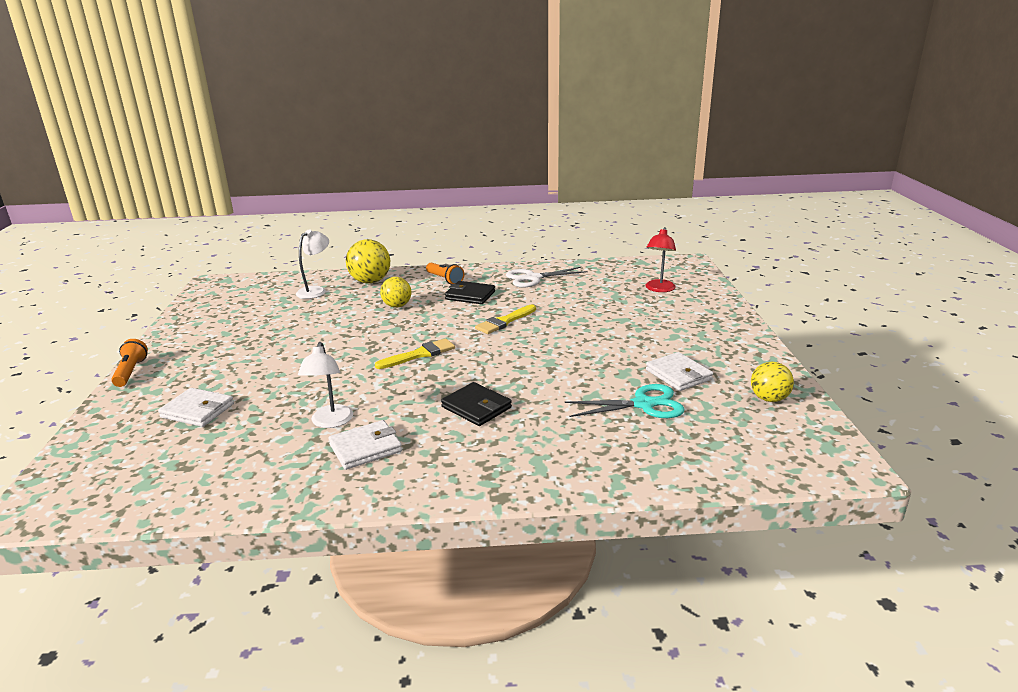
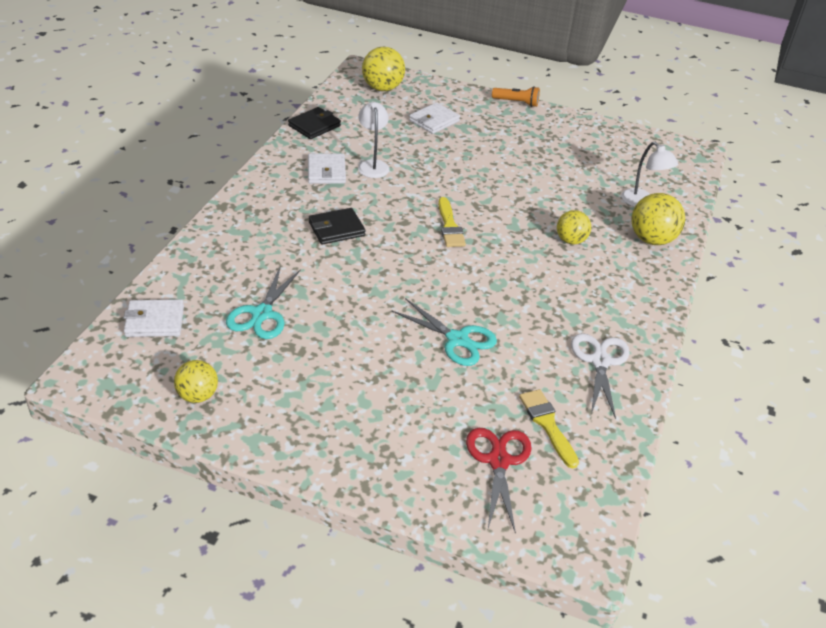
camera: 110 degrees right, 15 degrees up
white lamp [298,342,353,428] -> white lamp turned 60 degrees clockwise [358,102,390,178]
orange flashlight [426,263,464,284] -> none
black wallet [445,281,495,304] -> black wallet moved to [288,107,341,139]
yellow brush [475,305,536,334] -> yellow brush moved to [519,389,579,469]
red lamp [645,227,676,292] -> red scissors [466,428,532,534]
white wallet [646,352,713,391] -> white wallet moved to [124,299,184,337]
none -> yellow ball [362,47,405,91]
none -> turquoise scissors [391,298,497,366]

